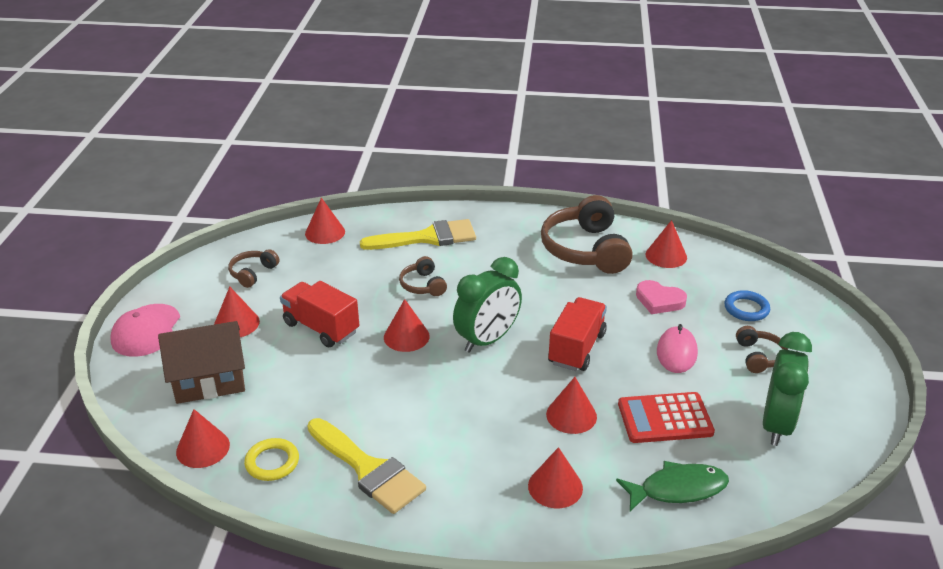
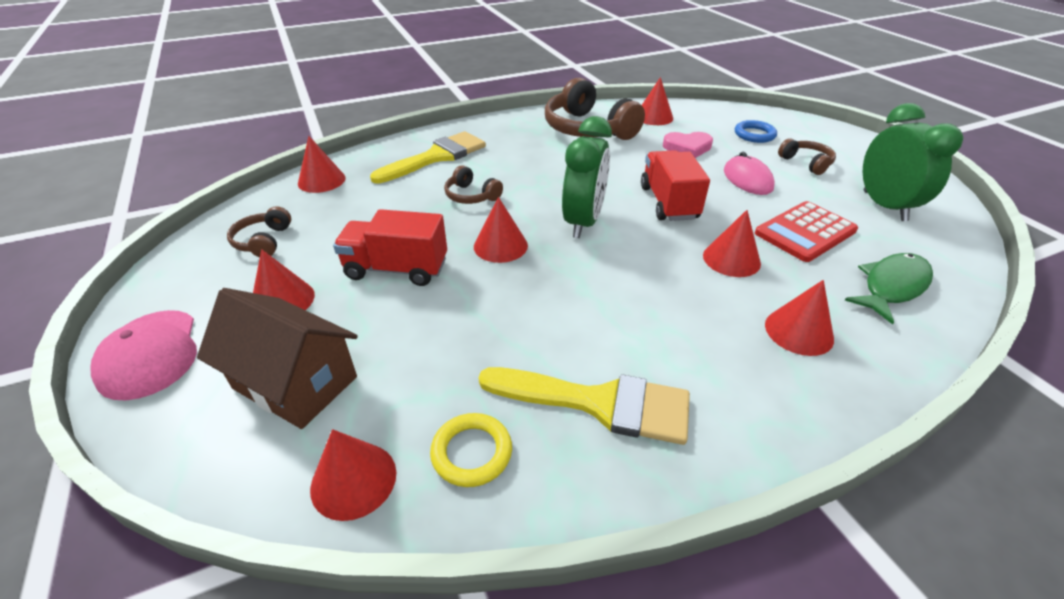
camera: 30 degrees left, 5 degrees up
brown house [158,321,245,404] -> brown house turned 75 degrees clockwise [197,288,358,429]

